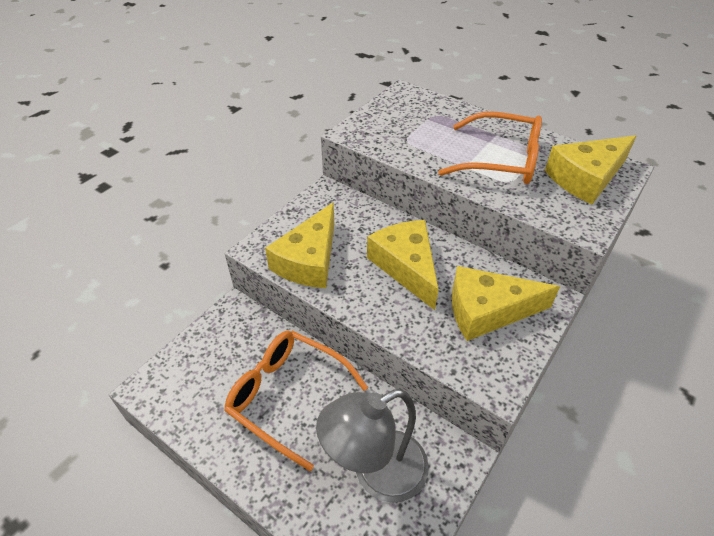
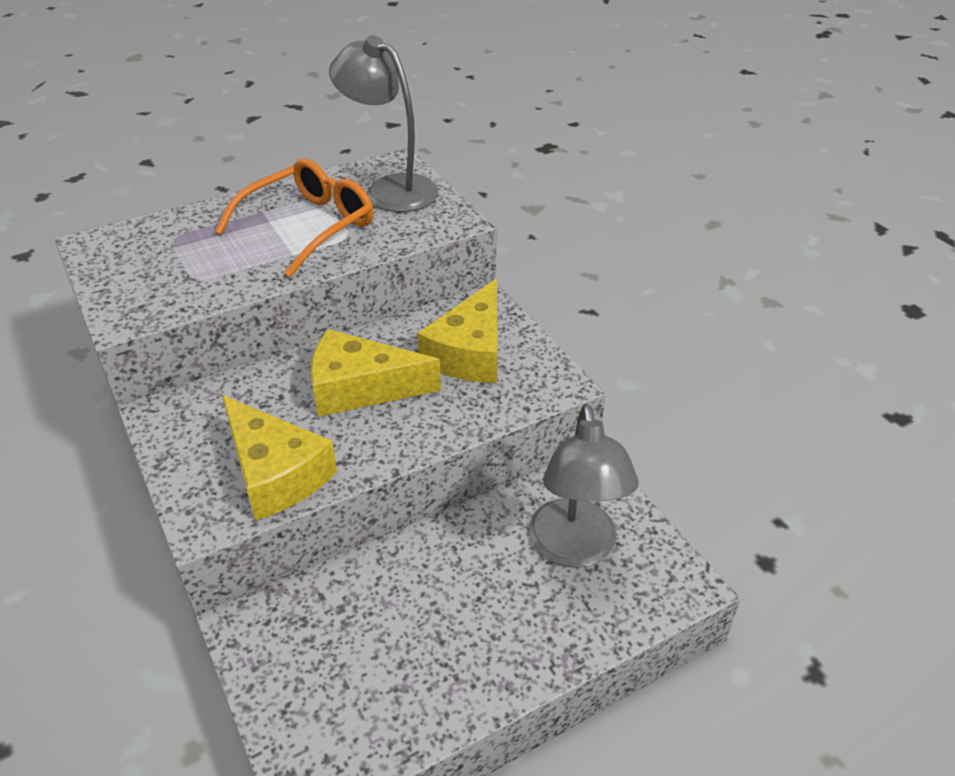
camera: 65 degrees left, 5 degrees down
orange glasses [224,331,368,471] -> none
yellow cheese [545,135,637,204] -> grey lamp [329,35,438,212]

